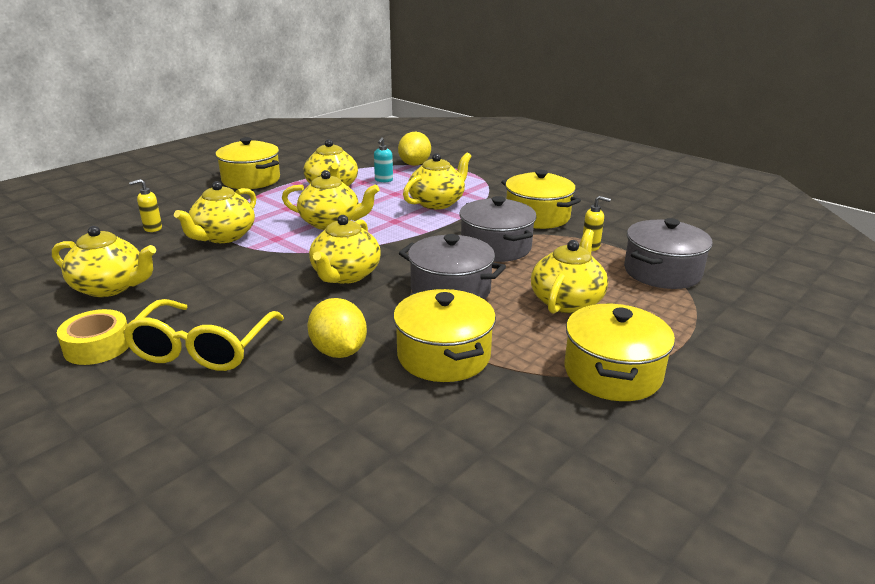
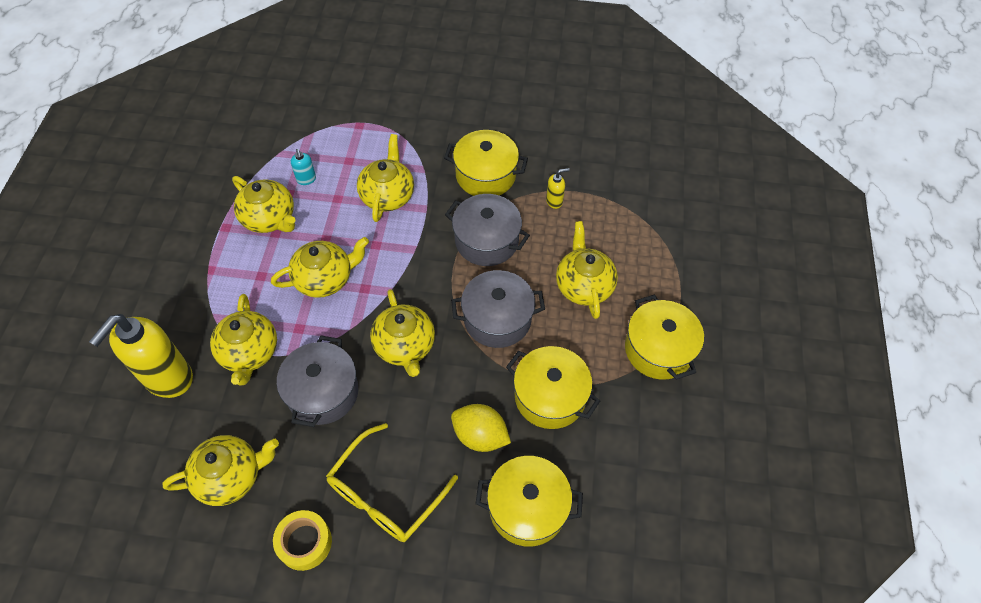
camera: 35 degrees left, 30 degrees up
yellow glasses [122,299,284,371] -> yellow glasses turned 60 degrees clockwise [326,423,458,542]
yellow soap dispenser [129,179,162,232] -> yellow soap dispenser [89,314,193,398], size x2.38
yellow pot [215,137,280,189] -> yellow pot moved to [476,456,583,547]
yellow lemon [398,132,431,166] -> none
grey pot [624,218,713,289] -> grey pot moved to [277,336,358,427]

